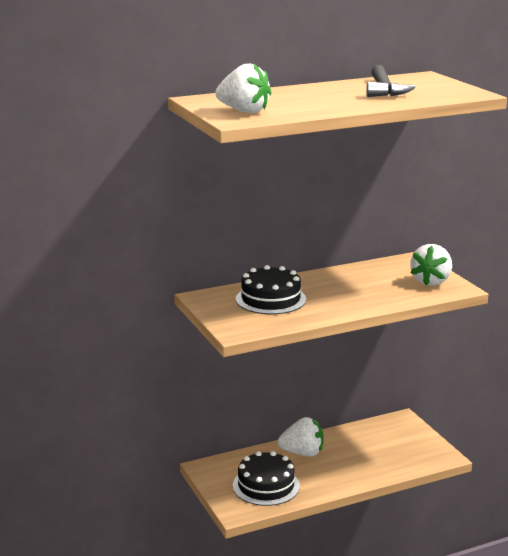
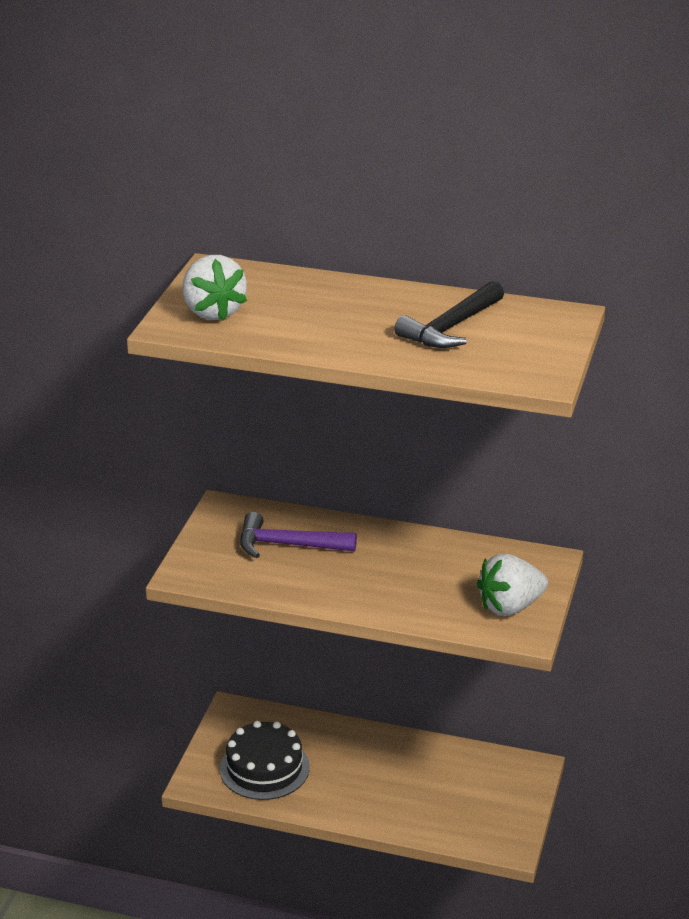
camera: 40 degrees right, 10 degrees up
black cake [236,265,306,314] -> purple hammer [240,512,357,558]
white strawberry [278,417,324,457] -> none

